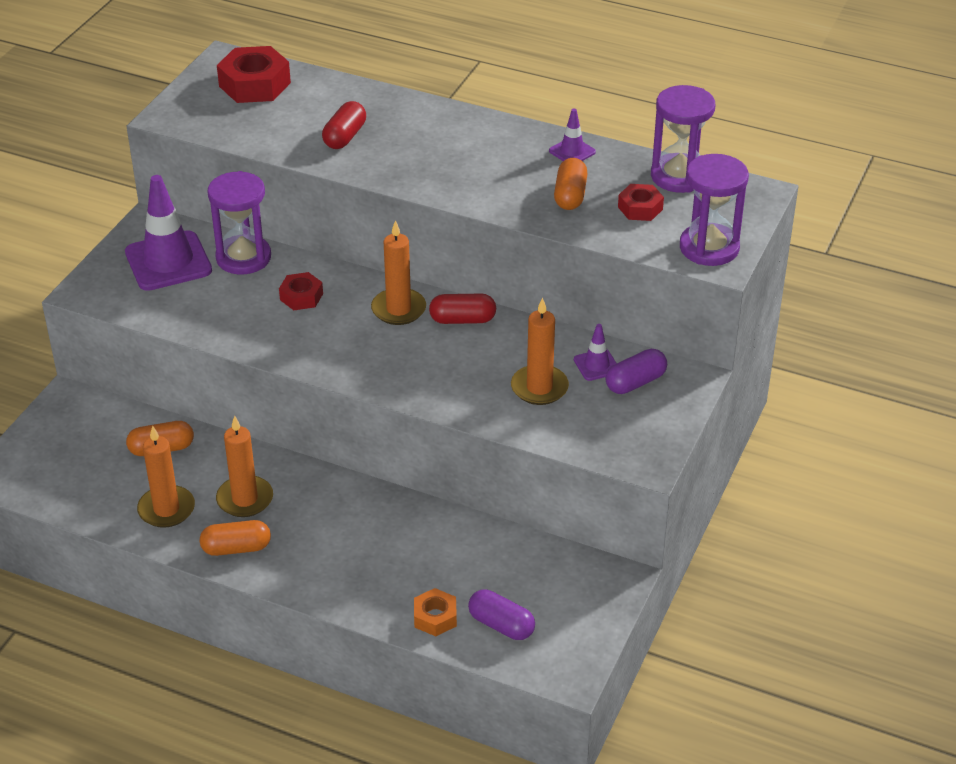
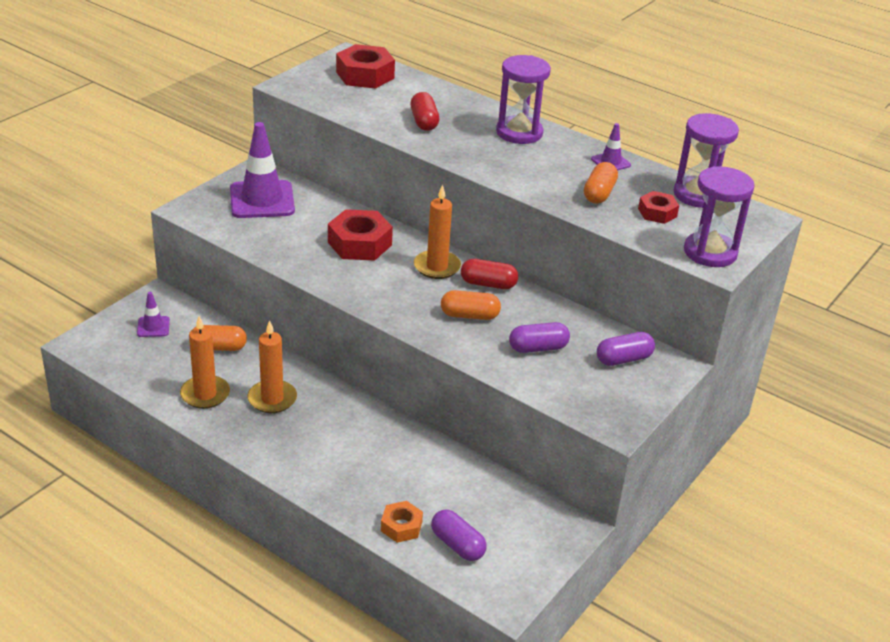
camera: 10 degrees right, 5 degrees down
orange capsule [199,520,271,556] -> orange capsule moved to [441,290,501,320]
purple hourglass [208,171,271,275] -> purple hourglass moved to [496,55,551,144]
red nut [279,272,323,310] -> red nut [328,209,393,260], size x1.73
red capsule [322,101,366,149] -> red capsule turned 45 degrees counterclockwise [410,92,439,131]
orange candle [511,297,569,405] -> purple capsule [509,322,570,353]
purple traffic cone [574,324,617,381] -> purple traffic cone moved to [137,292,170,337]

